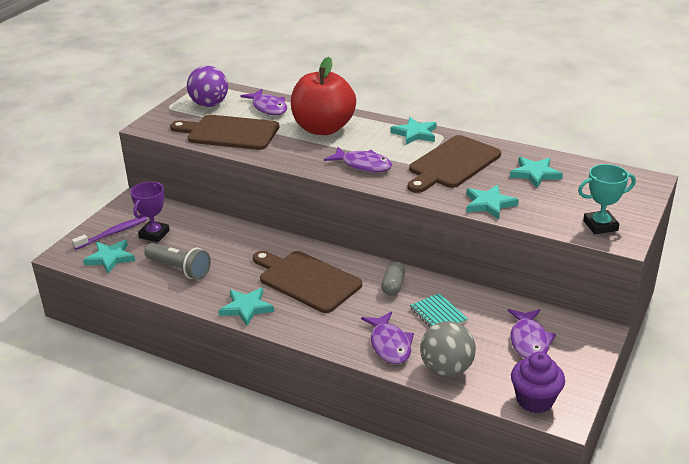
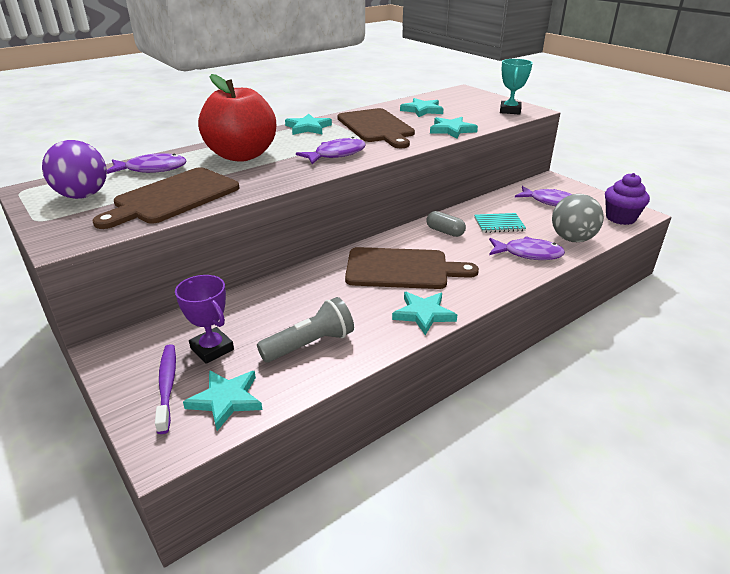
camera: 65 degrees left, 0 degrees up
brown cutting board [253,251,362,313] -> brown cutting board turned 150 degrees counterclockwise [345,247,479,289]

